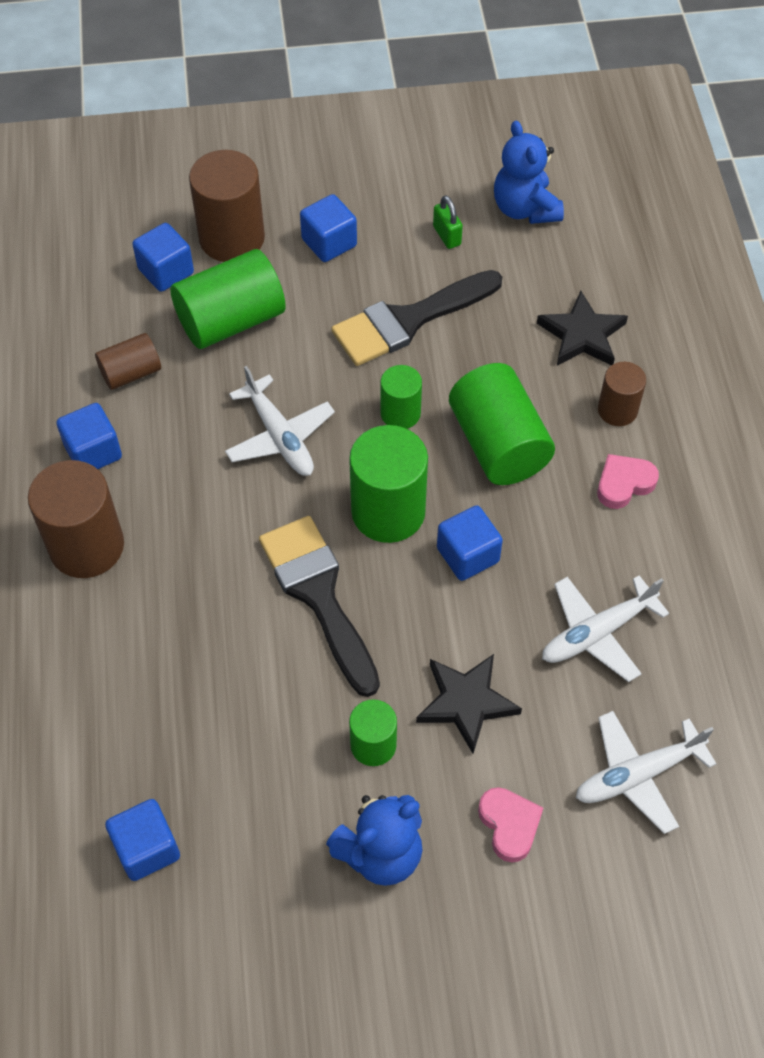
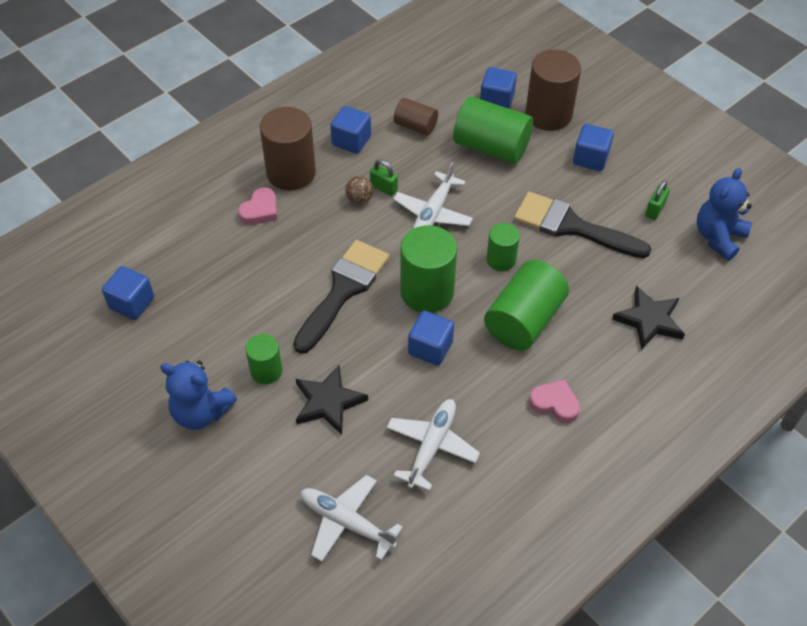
camera: 55 degrees right, 5 degrees down
pink heart [478,787,543,863] -> pink heart moved to [238,188,277,225]
white plane [542,576,669,682] -> white plane turned 90 degrees clockwise [387,399,480,491]
brown cylinder [598,362,646,426] -> none
none -> brown ball [345,176,373,204]
none -> green padlock [370,159,398,196]

